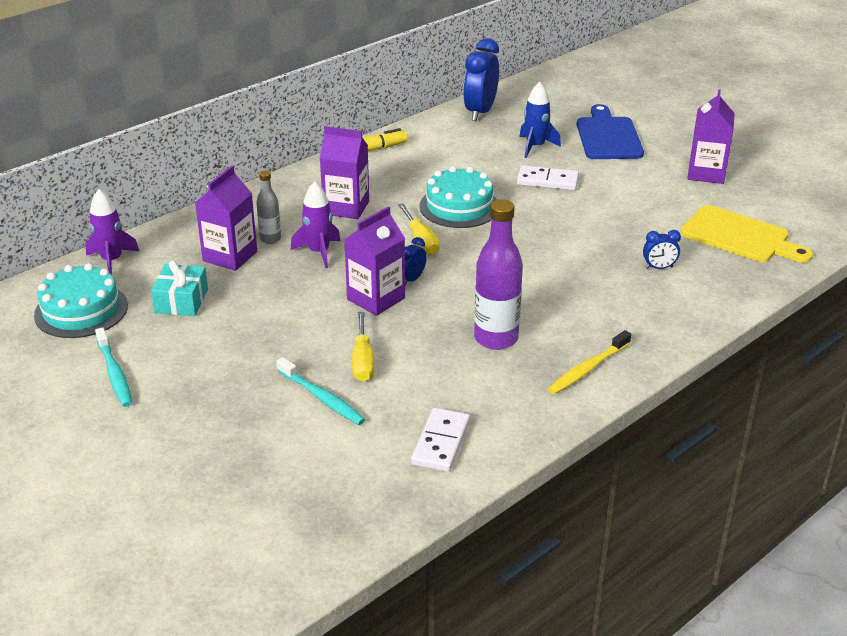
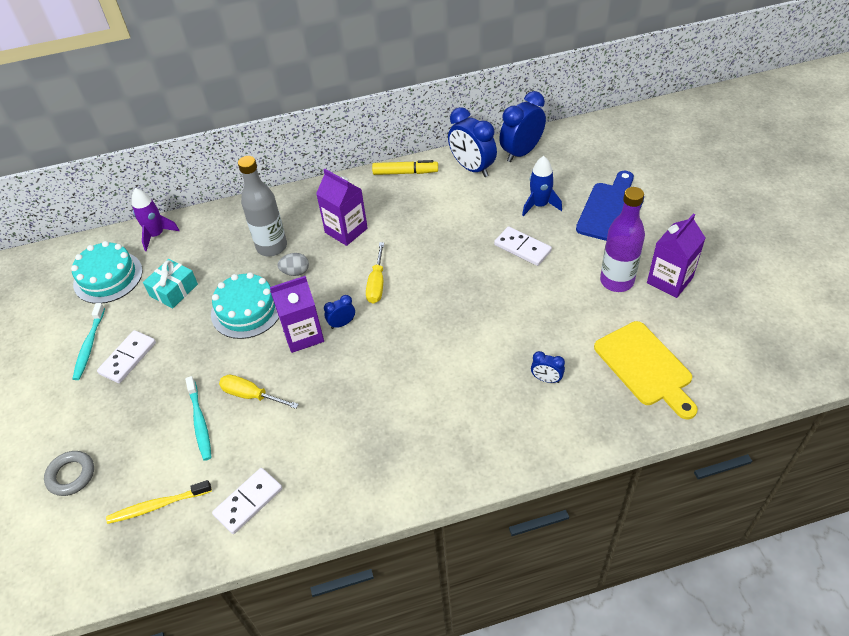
camera: 30 degrees right, 15 degrees up
purple carton [195,166,257,271] -> none
grey bottle [256,171,281,244] -> grey bottle [238,156,287,256], size x1.83
purple rocket [291,181,341,268] -> grey egg [278,253,309,276]
yellow screwdriver [352,312,374,382] -> yellow screwdriver turned 90 degrees clockwise [219,375,299,409]
turquoise cake [419,166,497,228] -> turquoise cake moved to [211,272,279,339]
purple bottle [474,199,523,350] -> purple bottle moved to [600,187,645,292]
yellow toothbrush [548,330,631,394] -> yellow toothbrush moved to [106,480,212,524]
none -> grey ring [44,451,94,496]
none -> white domino [97,330,156,383]
none -> blue clock [448,107,497,177]

